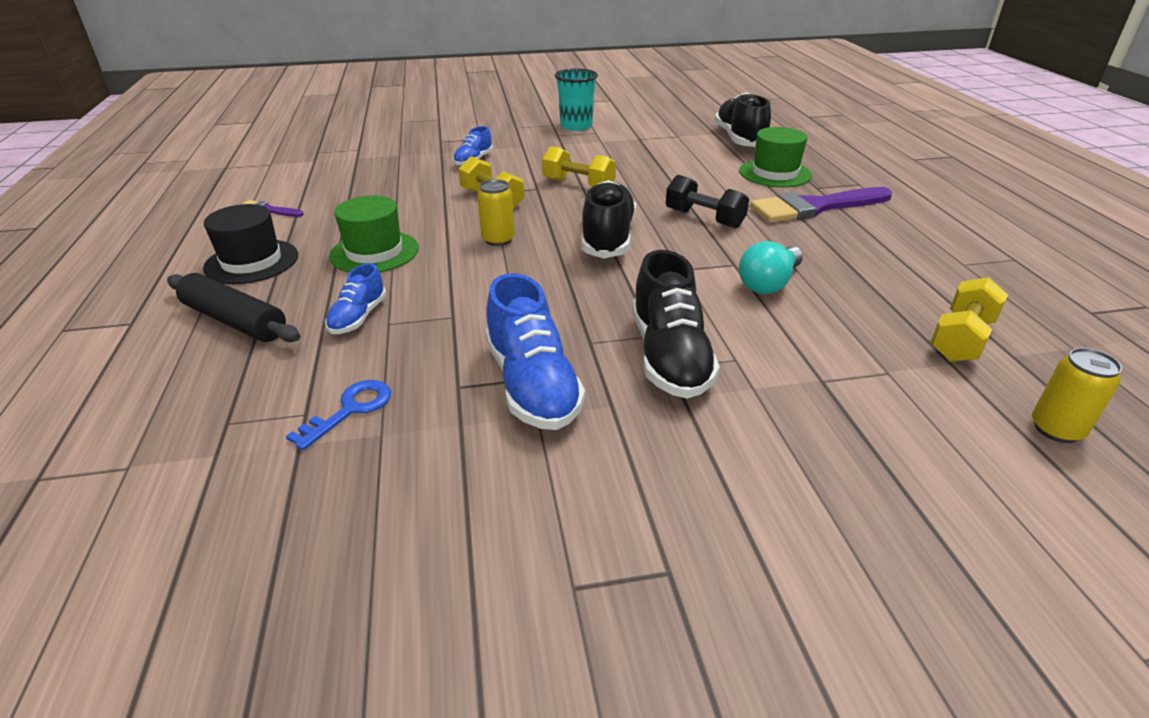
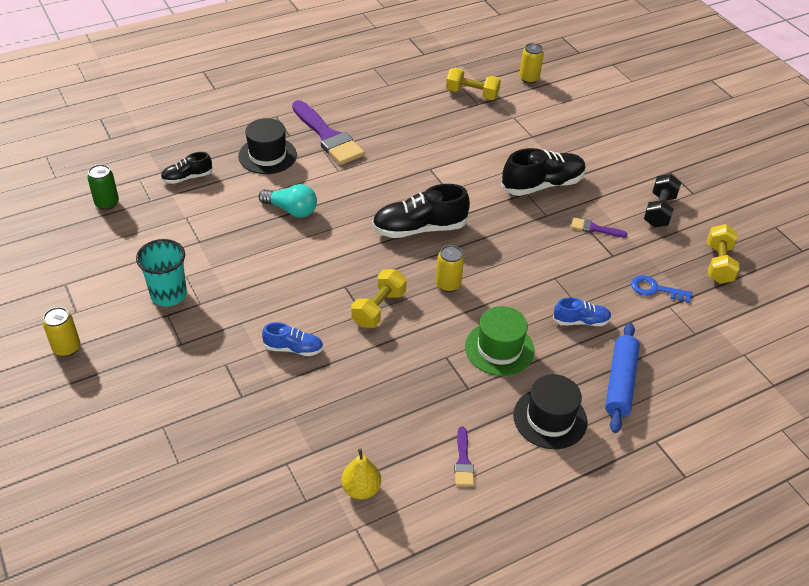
camera: 110 degrees left, 10 degrees up
black rolling pin [167,273,300,342] -> blue rolling pin [605,323,640,433]
blue shoe [485,273,585,430] -> purple brush [571,218,628,237]
yellow dumbbell [542,146,616,187] -> yellow dumbbell moved to [707,224,740,284]
black dumbbell [666,175,749,229] -> black dumbbell moved to [644,174,681,227]
black shoe [714,93,771,147] -> black shoe [161,152,213,184], size x0.56
green hat [739,127,812,187] -> black hat [238,118,297,174]
turquoise light bulb [739,241,803,294] -> turquoise light bulb moved to [258,184,317,218]
none -> yellow can [43,307,80,357]
none -> green can [87,164,119,210]
none -> yellow pear [341,448,381,499]

